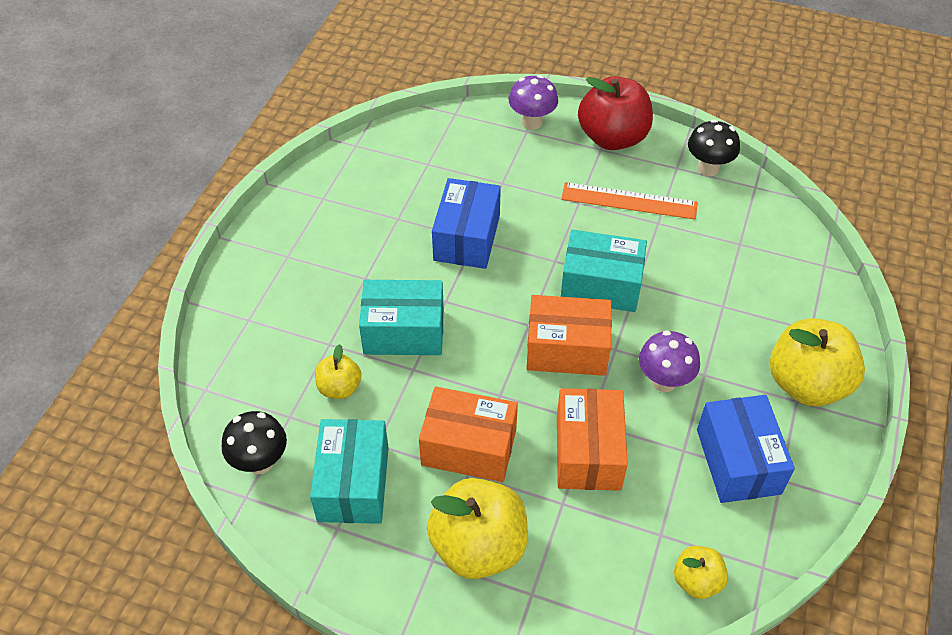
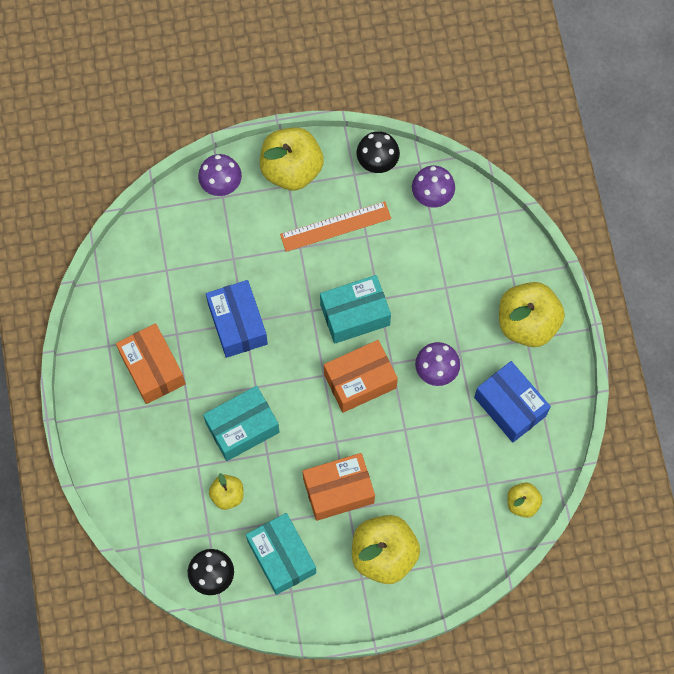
camera: 30 degrees left, 20 degrees up
orange box [557,388,628,491] -> orange box moved to [116,323,186,404]
red apple [578,76,653,150] -> yellow apple [260,127,324,190]
none -> purple mushroom [412,165,455,208]

